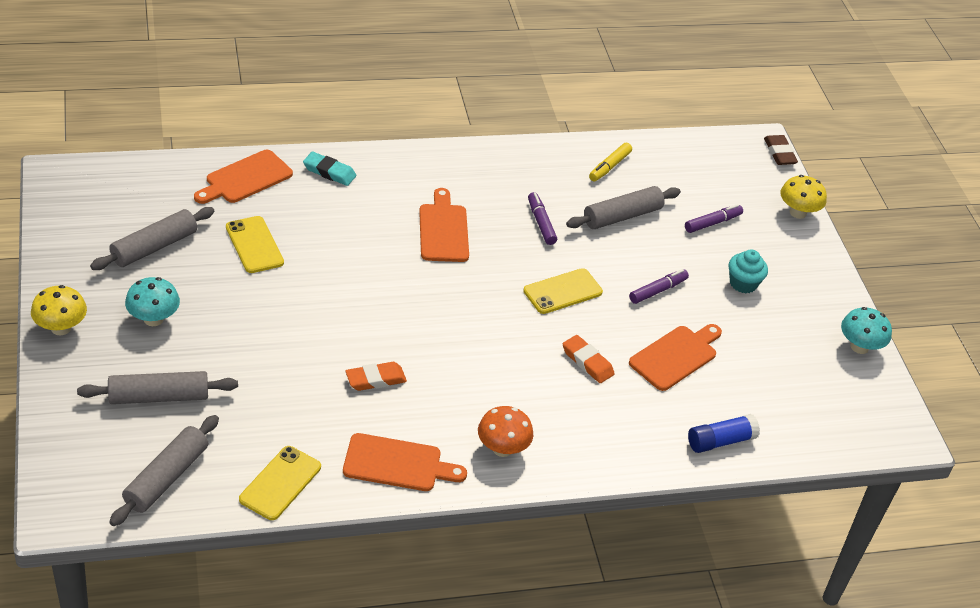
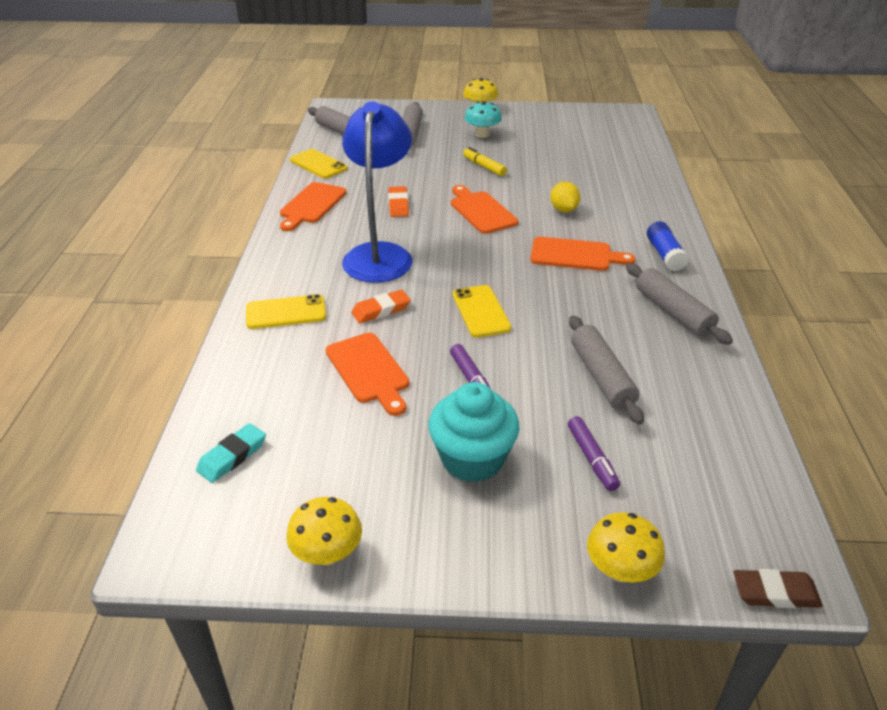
camera: 110 degrees right, 5 degrees down
grey rolling pin [90,207,214,270] -> grey rolling pin moved to [626,263,733,345]
orange cutting board [194,150,293,204] -> orange cutting board moved to [451,185,518,234]
yellow phone [226,216,284,273] -> yellow phone moved to [246,294,326,329]
turquoise eraser [303,152,356,186] -> turquoise eraser moved to [196,423,266,483]
orange mushroom [478,406,533,457] -> none
purple marker [528,192,557,245] -> none
yellow marker [589,143,632,181] -> yellow marker moved to [463,147,507,176]
blue glue stick [688,414,760,453] -> blue glue stick moved to [647,221,689,271]
turquoise cupcake [729,249,768,293] -> turquoise cupcake [428,382,520,482], size x1.66
turquoise mushroom [841,307,892,354] -> yellow mushroom [287,497,362,565]
none -> blue lamp [342,101,413,283]
none -> yellow lemon [550,182,580,212]

